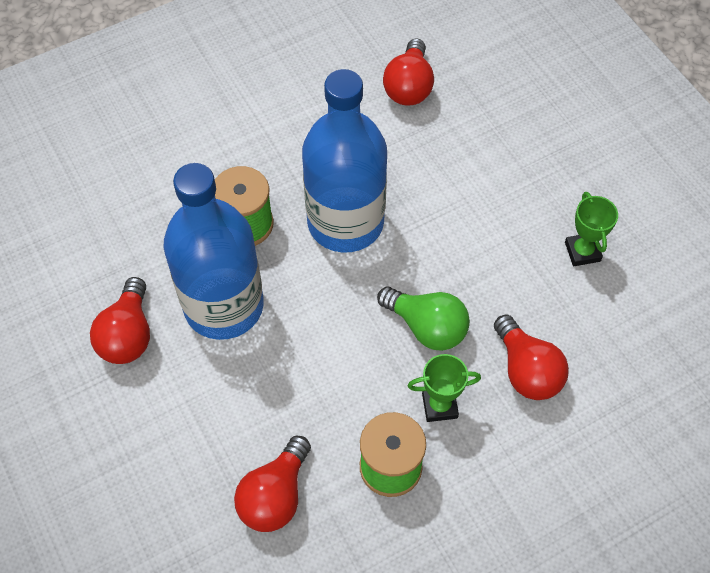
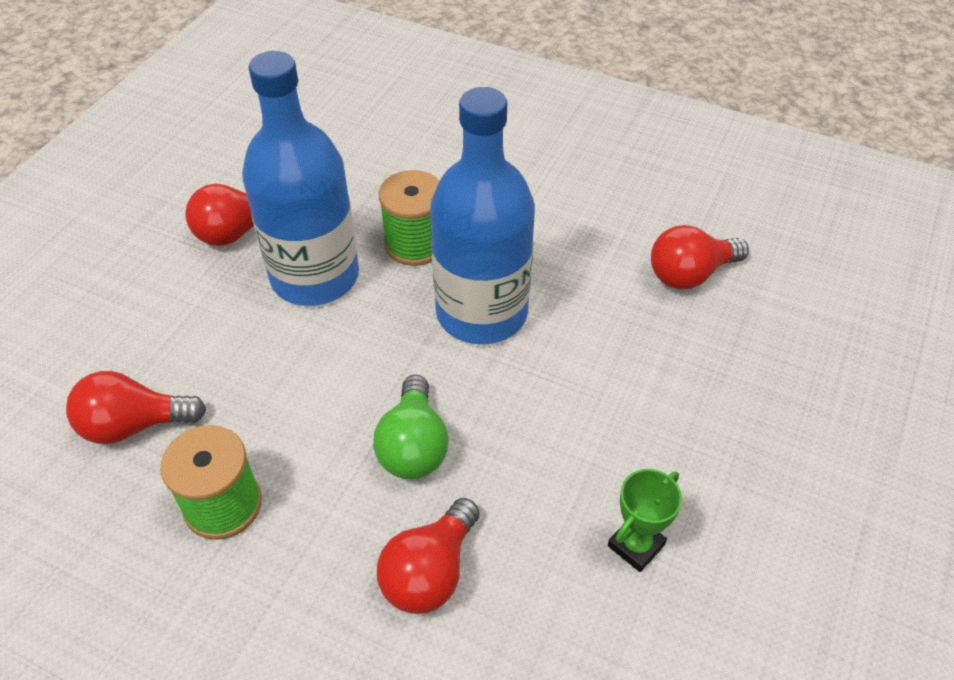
camera: 55 degrees right, 10 degrees down
green trophy [408,354,481,422] -> none

